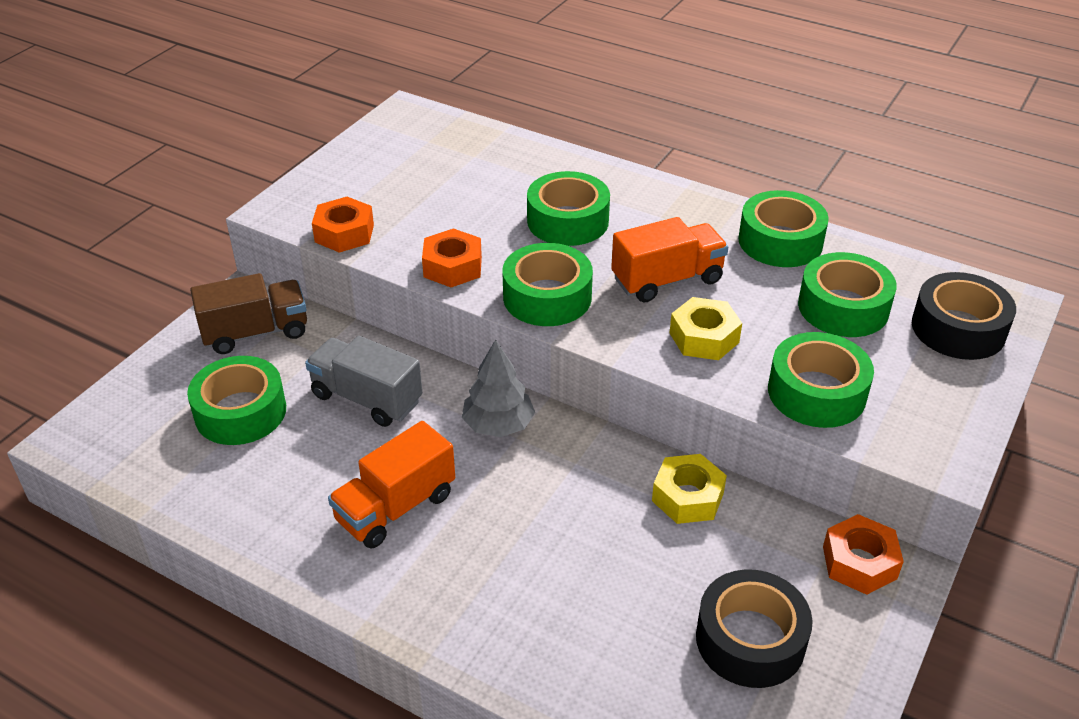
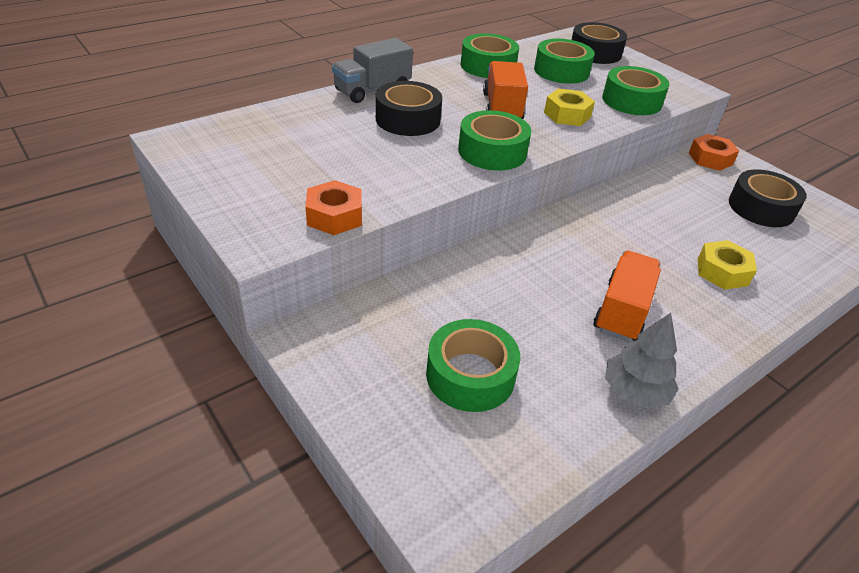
camera: 70 degrees left, 0 degrees up
brown truck [190,273,307,354] -> none
grey truck [305,336,422,427] -> grey truck moved to [332,38,413,103]
orange truck [328,421,455,549] -> orange truck turned 135 degrees counterclockwise [593,251,661,342]
orange nut [422,228,482,287] -> none
grey tree [462,340,535,437] -> grey tree moved to [605,313,679,408]
green tape [527,171,610,246] -> black tape [376,81,442,136]
yellow nut [652,454,727,524] -> yellow nut moved to [698,240,757,290]

